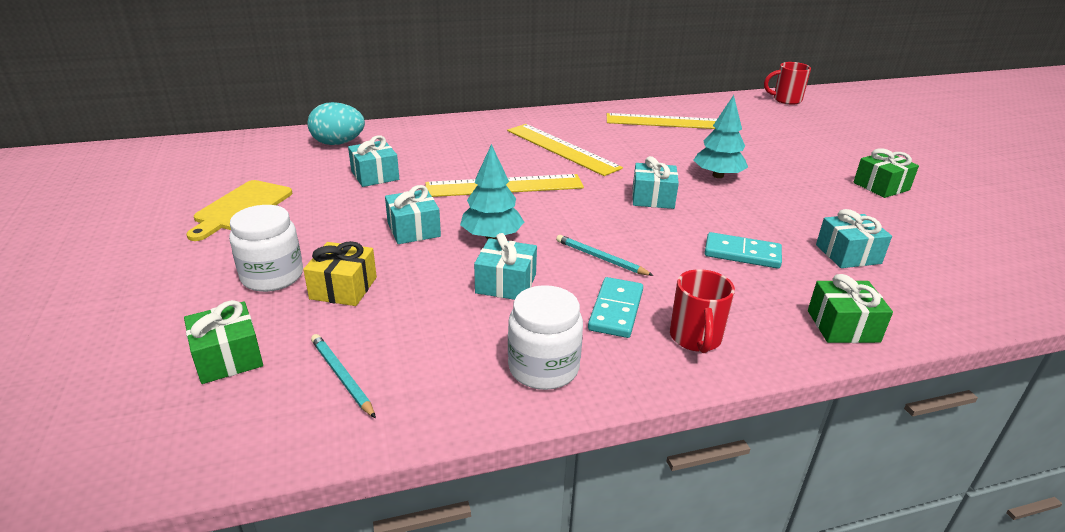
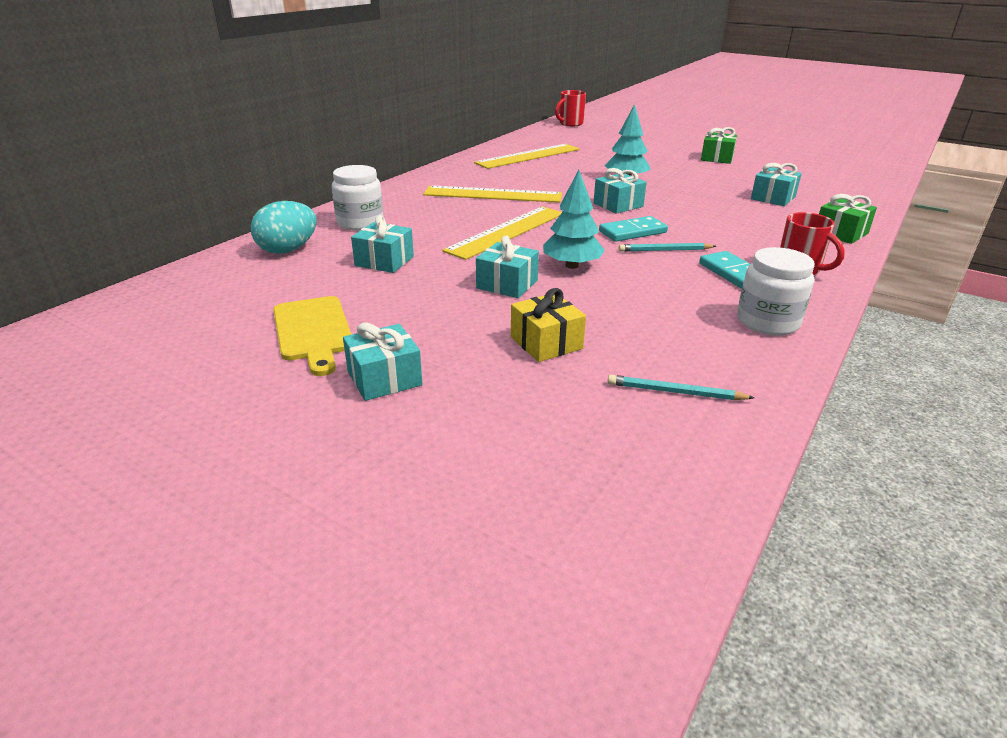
camera: 40 degrees left, 0 degrees up
green gift [184,300,263,384] -> none
white jar [229,205,303,292] -> white jar moved to [332,165,384,230]
turquoise gift [474,233,537,300] -> turquoise gift moved to [343,322,422,401]
turquoise domino [705,232,782,269] -> turquoise domino moved to [599,216,668,242]

